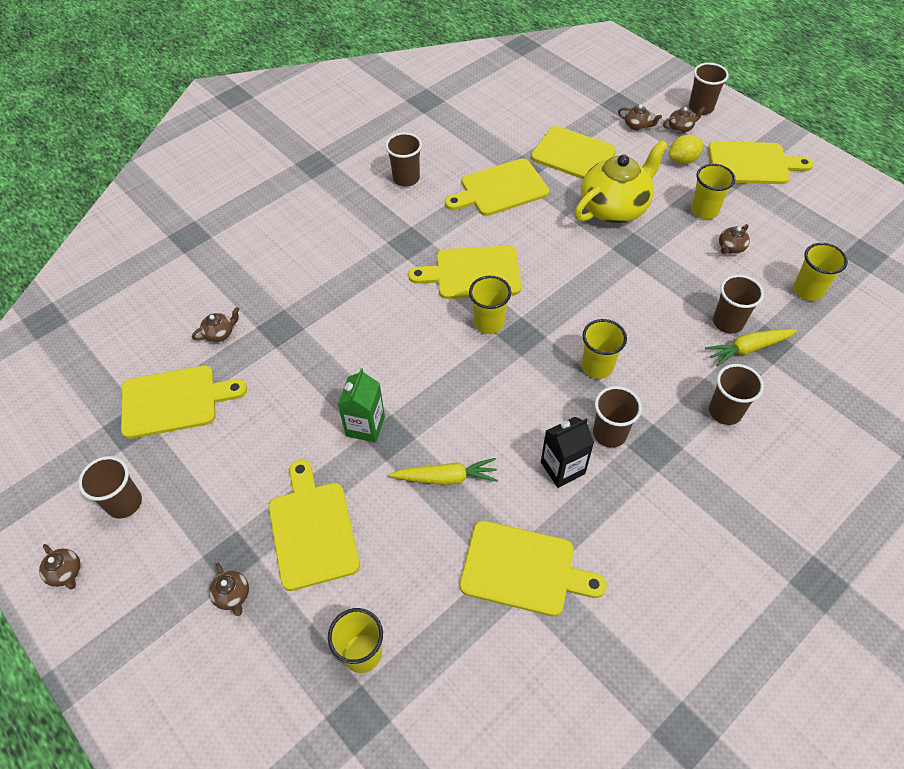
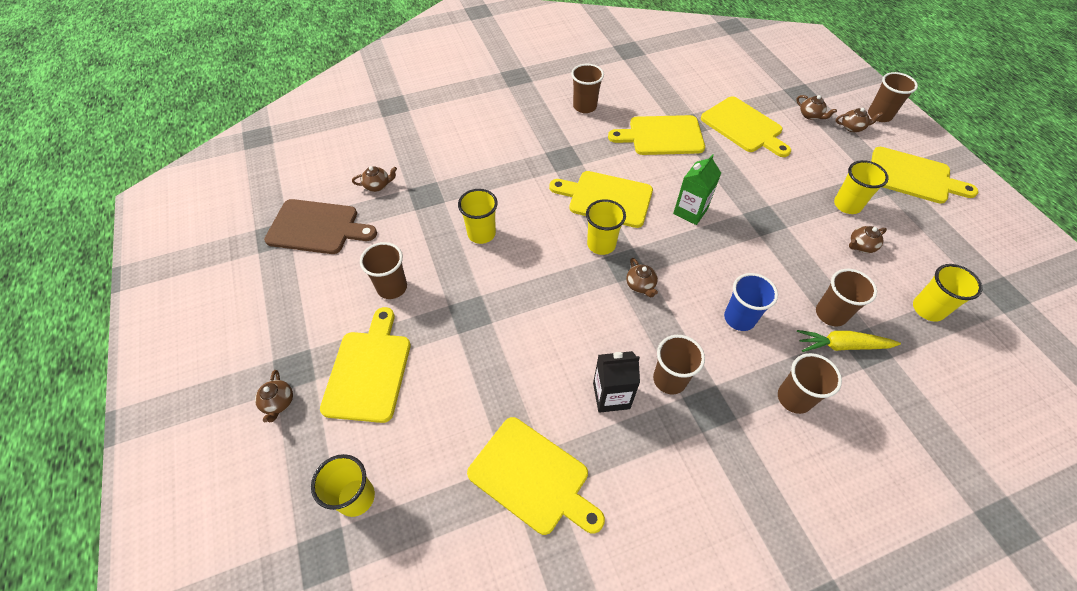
camera: 20 degrees right, 0 degrees up
brown teapot [39,544,81,589] -> brown teapot moved to [626,258,658,297]
brown cup [78,456,142,518] -> brown cup moved to [360,242,407,299]
yellow cutting board [121,366,247,439] -> brown cutting board [264,199,377,254]
green carton [338,368,385,443] -> green carton moved to [673,154,721,225]
yellow carrot [389,458,498,485] -> none
yellow teapot [574,140,668,223] -> none
yellow cup [582,319,627,379] -> yellow cup moved to [458,189,498,244]
yellow lemon [669,135,704,164] -> none
none -> blue cup [724,273,778,331]

